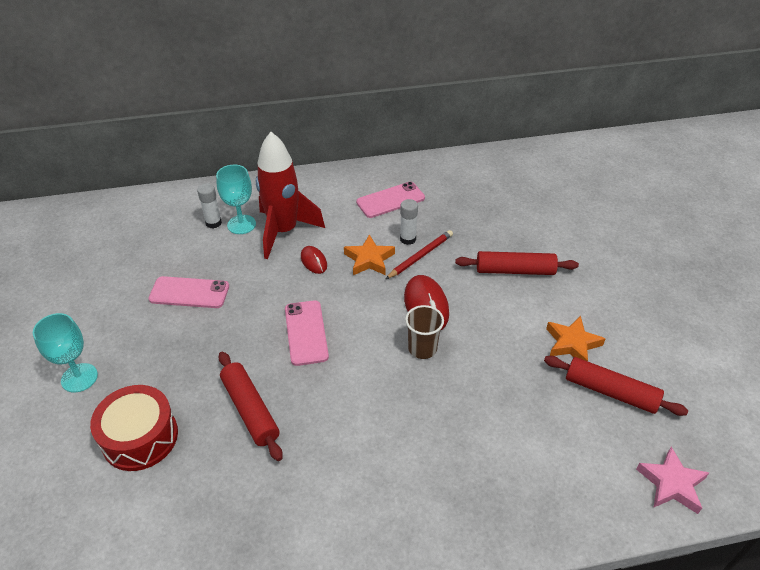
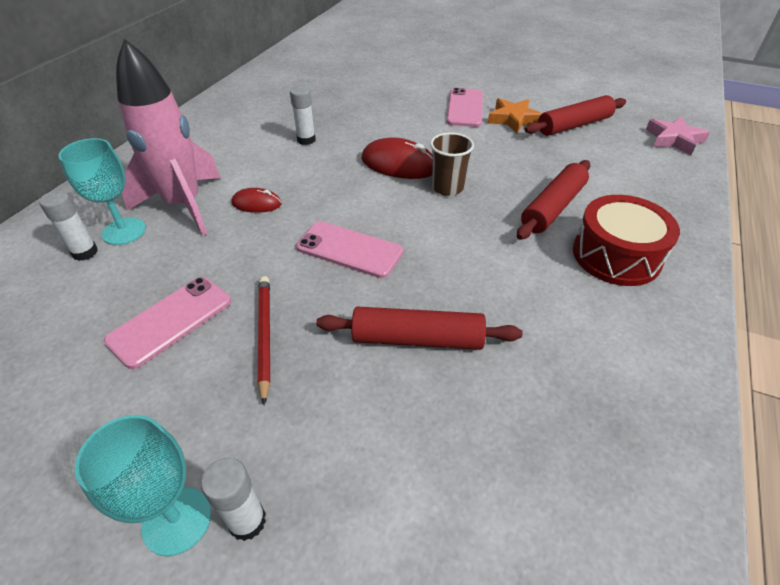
camera: 55 degrees left, 0 degrees up
red drum [90,385,178,471] -> red drum moved to [573,195,680,286]
red rocket [256,132,325,259] -> pink rocket [116,39,221,236]
orange star [344,234,395,275] -> none
pink phone [356,182,425,218] -> pink phone moved to [447,88,483,127]
red pencil [386,230,453,279] -> red pencil moved to [258,276,270,405]
red rolling pin [455,251,579,275] -> red rolling pin moved to [517,160,590,240]
none -> white glue stick [201,458,266,541]

